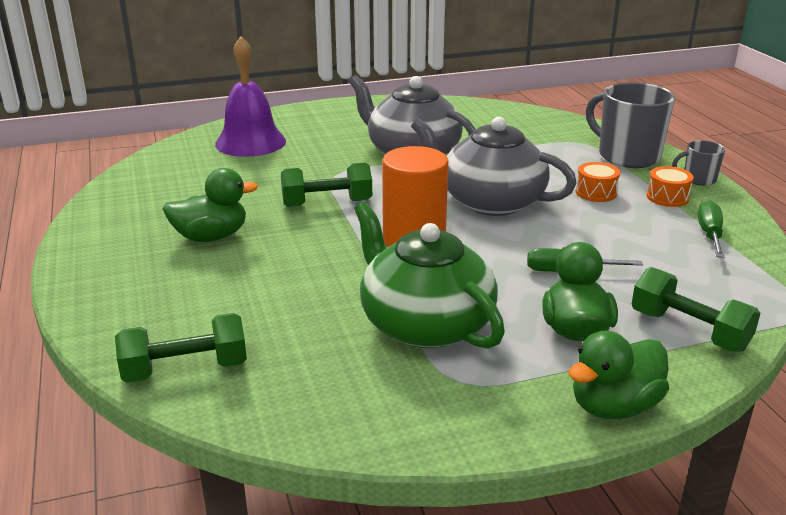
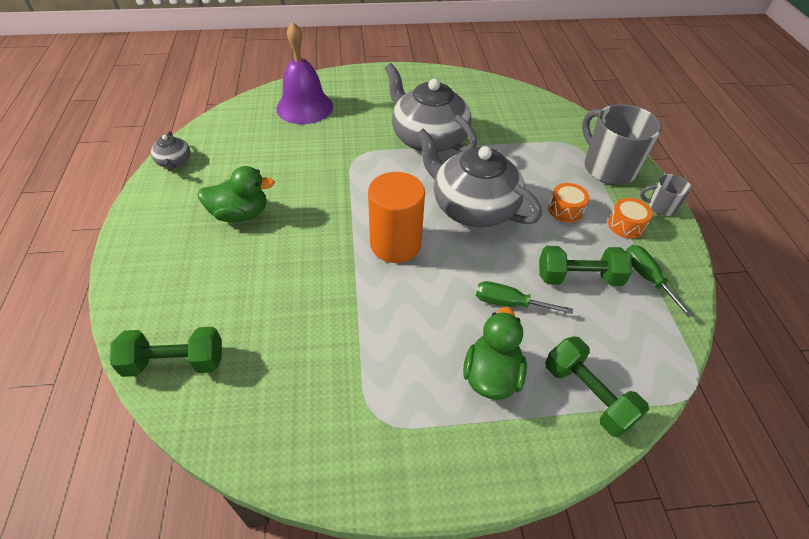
camera: 10 degrees right, 20 degrees up
green dumbbell [281,163,372,207] -> green dumbbell moved to [539,246,632,286]
green teapot [354,202,505,349] -> none
green duck [568,331,669,419] -> none
green screwdriver [698,200,724,258] -> green screwdriver turned 45 degrees counterclockwise [626,245,694,318]
none -> grey teapot [151,131,190,171]

